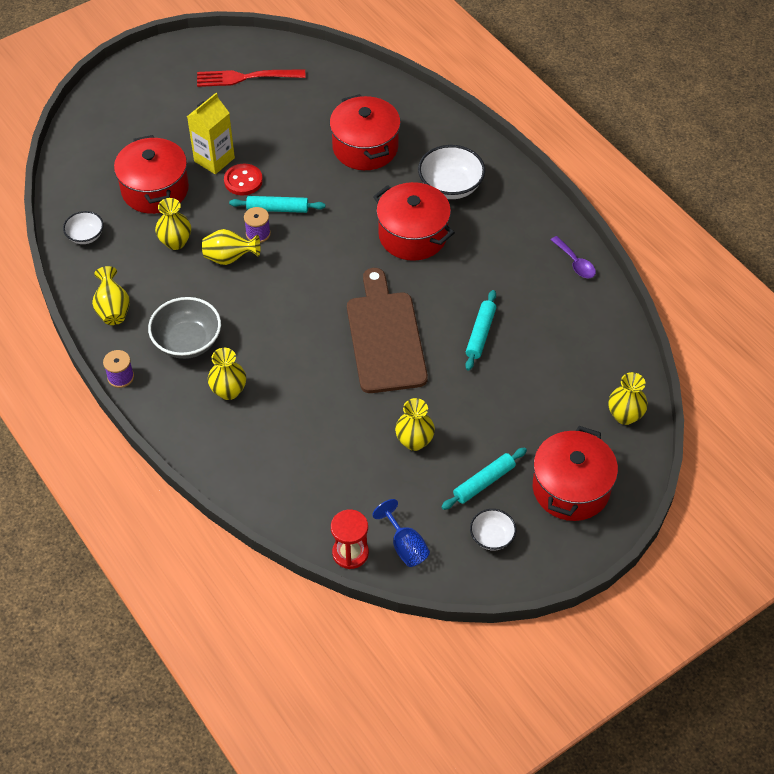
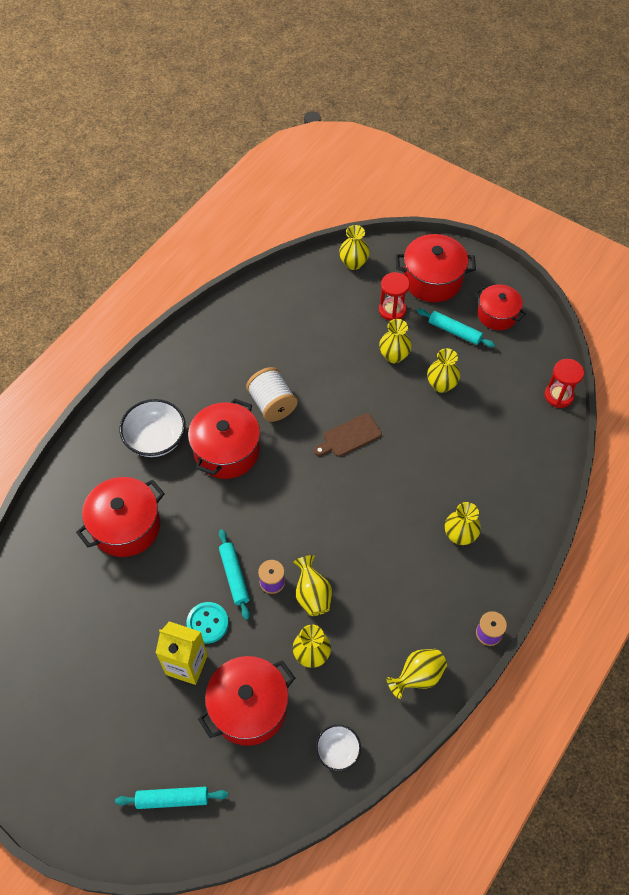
camera: 110 degrees left, 5 degrees up
grey bowl [148,297,221,359] -> none
red fork [197,70,305,87] -> none
red button [224,164,263,195] -> turquoise button [186,602,229,644]
brown cutting board [347,268,428,393] -> brown cutting board [314,413,382,457], size x0.51
blue goblet [372,499,430,567] -> none
turquoise rolling pin [465,290,496,371] -> turquoise rolling pin moved to [115,787,228,809]
white bowl [470,509,516,550] -> red pot [475,284,526,330]
purple spoon [551,236,596,278] -> none
none -> white spool [246,367,298,422]
none -> red hourglass [379,272,410,321]
none -> yellow vase [379,319,412,363]

